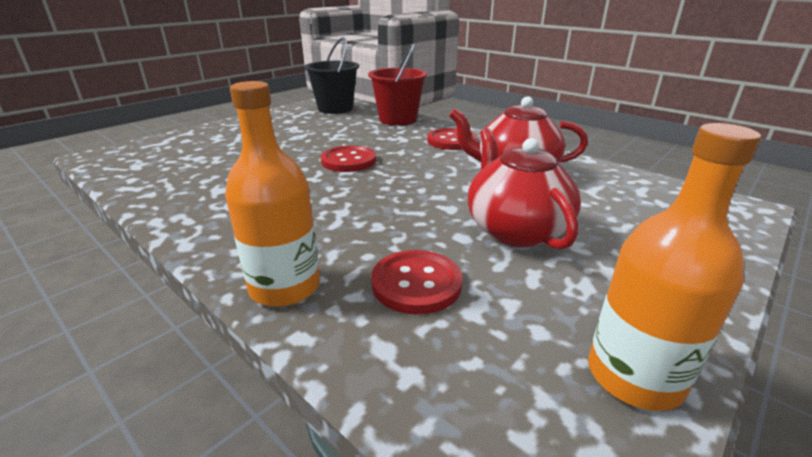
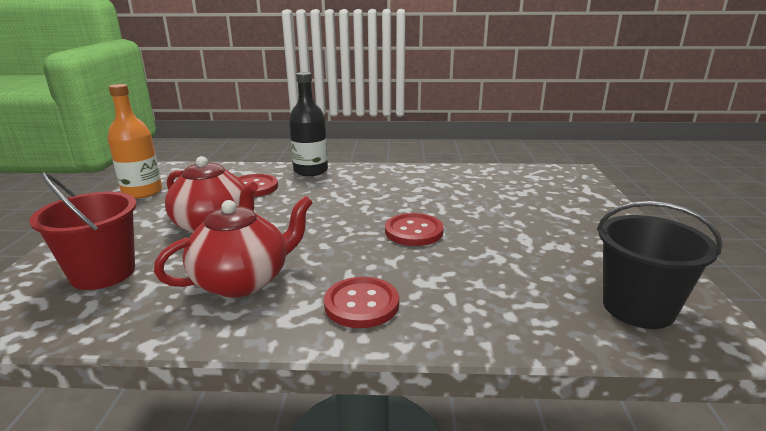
camera: 140 degrees right, 5 degrees down
orange bottle [225,81,320,307] -> black bottle [289,72,328,176]
red bucket [368,44,427,126] -> red bucket moved to [30,172,137,290]

